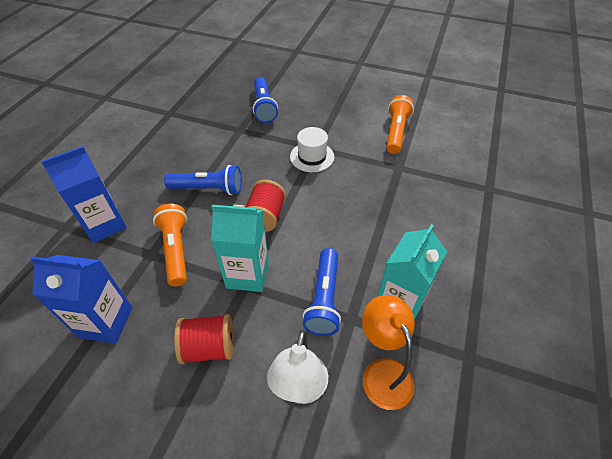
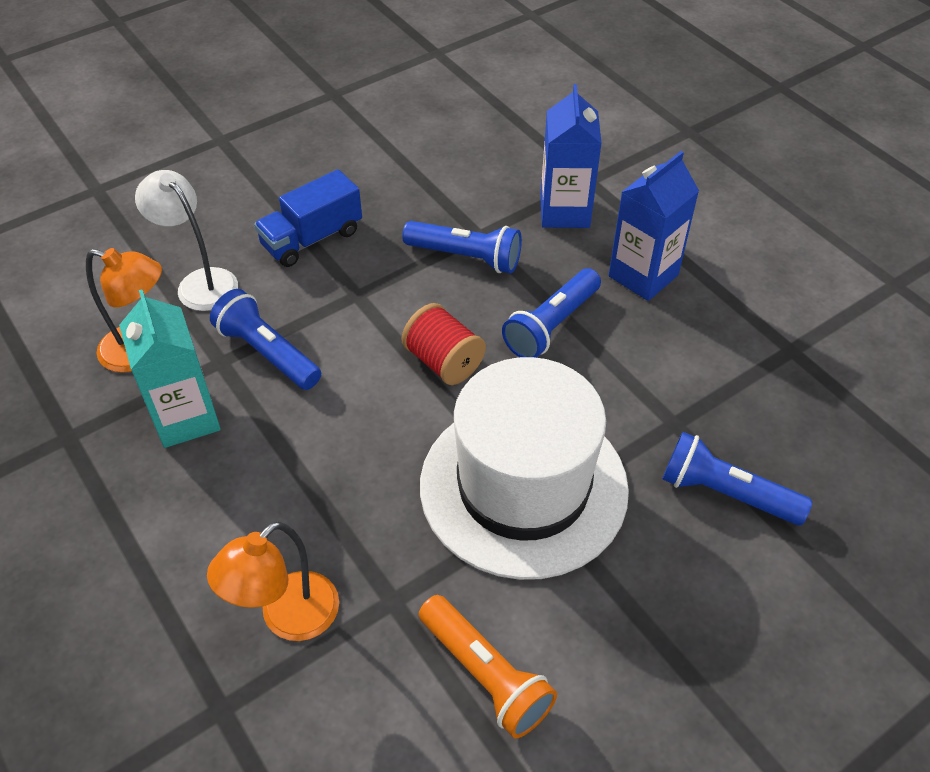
camera: 125 degrees right, 0 degrees up
blue carton [30,255,133,344] -> blue carton moved to [609,151,699,301]
orange flashlight [153,204,187,286] -> blue flashlight [402,221,522,274]
red spool [174,314,234,364] -> blue truck [254,169,362,267]
turquoise carton [211,205,269,292] -> none
white hat [290,127,334,172] -> white hat [420,357,629,580], size x2.29
none -> orange lamp [207,521,339,641]

